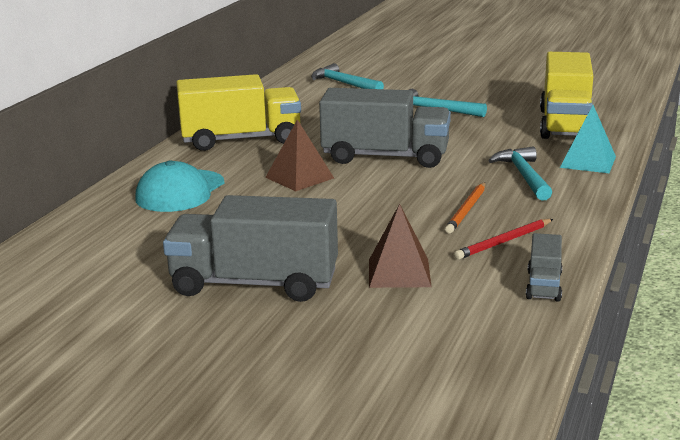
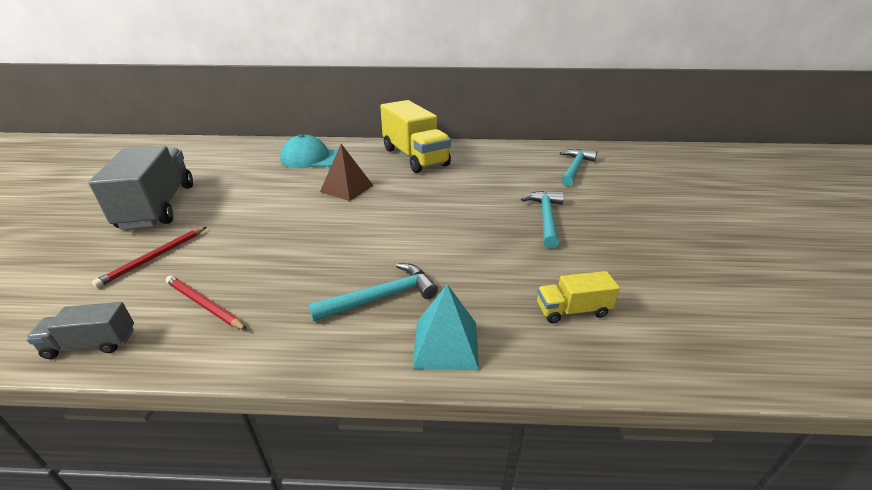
camera: 70 degrees right, 10 degrees up
grey truck [319,88,451,168] -> none
brown pyramid [369,204,431,288] -> red pencil [92,227,206,288]
orange pencil [445,182,485,233] -> none
yellow truck [540,52,593,139] -> yellow truck [537,271,620,324], size x0.47

